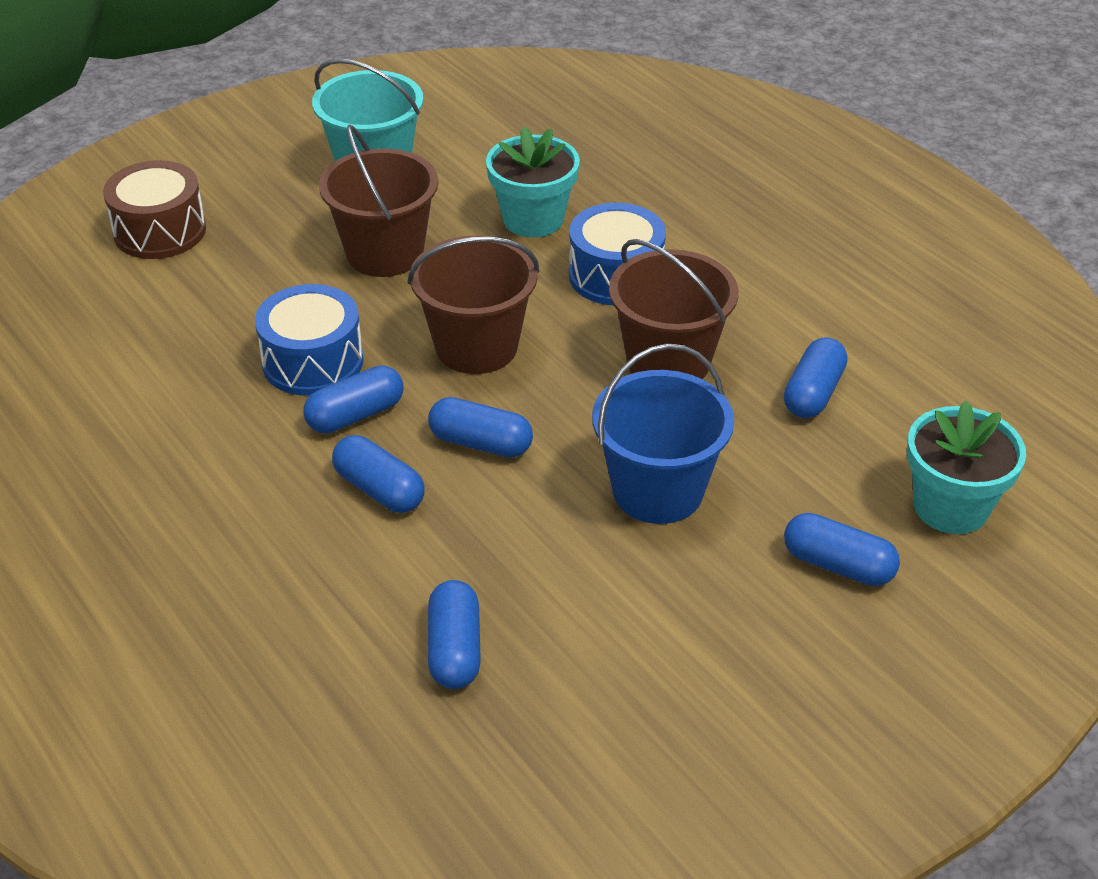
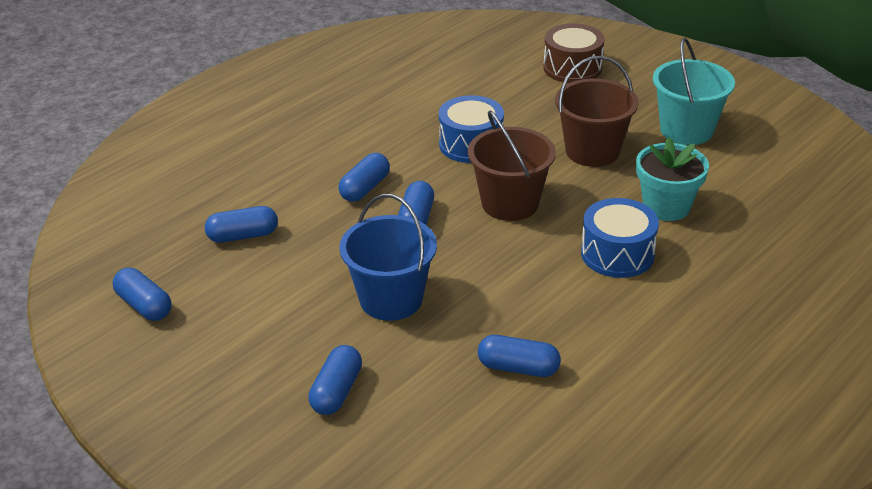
camera: 80 degrees right, 5 degrees down
blue capsule [303,365,403,433] -> blue capsule moved to [113,268,172,321]
brown bucket [609,239,738,379] -> none
turquoise flower pot [907,400,1026,534] -> none

